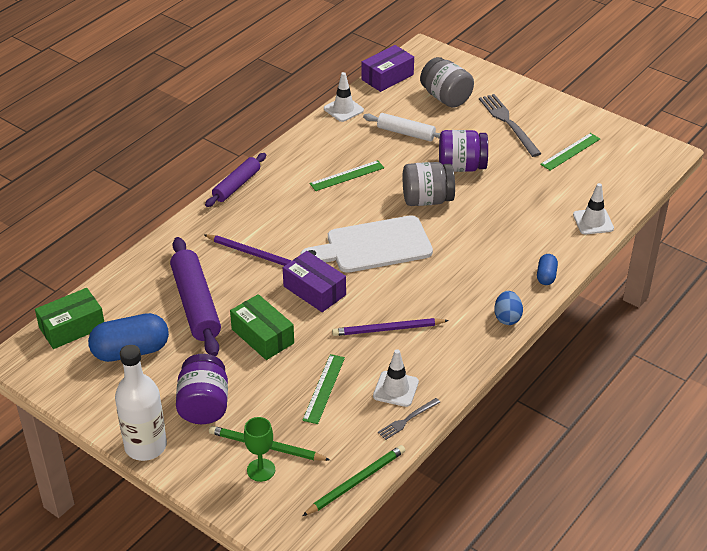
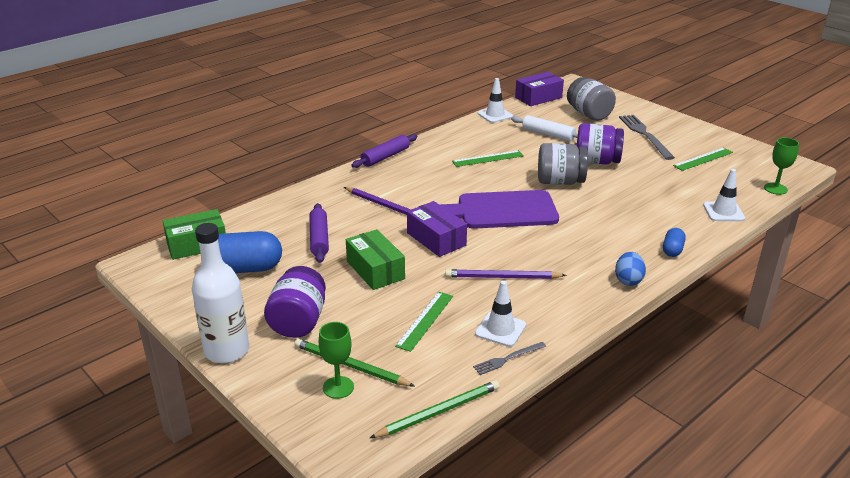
camera: 10 degrees right, 10 degrees down
purple rolling pin [170,237,221,356] -> purple rolling pin [309,203,329,263], size x0.62
white cutting board [300,215,433,273] -> purple cutting board [439,190,559,229]
none -> green goblet [764,137,799,195]

